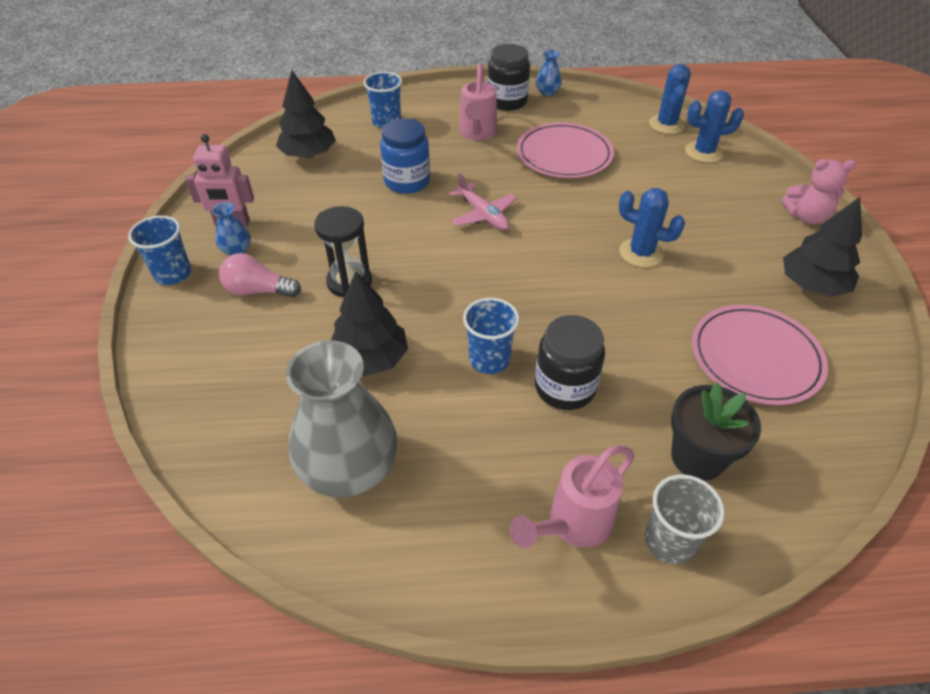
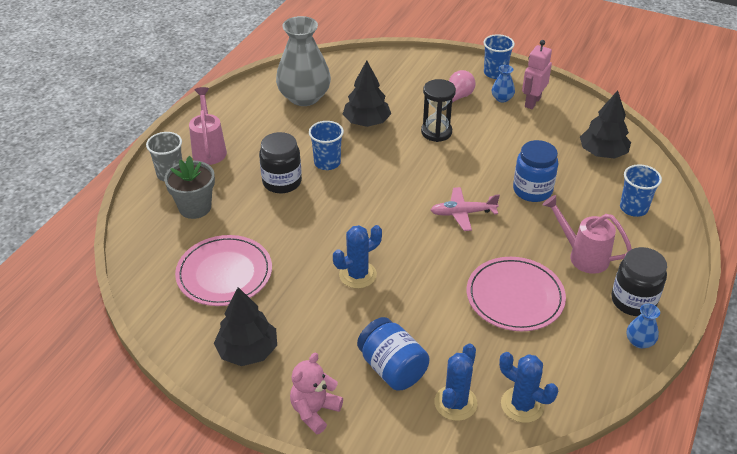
camera: 120 degrees right, 5 degrees down
black flower pot [671,382,761,481] -> grey flower pot [164,156,215,219]
none -> blue jar [357,317,430,390]

